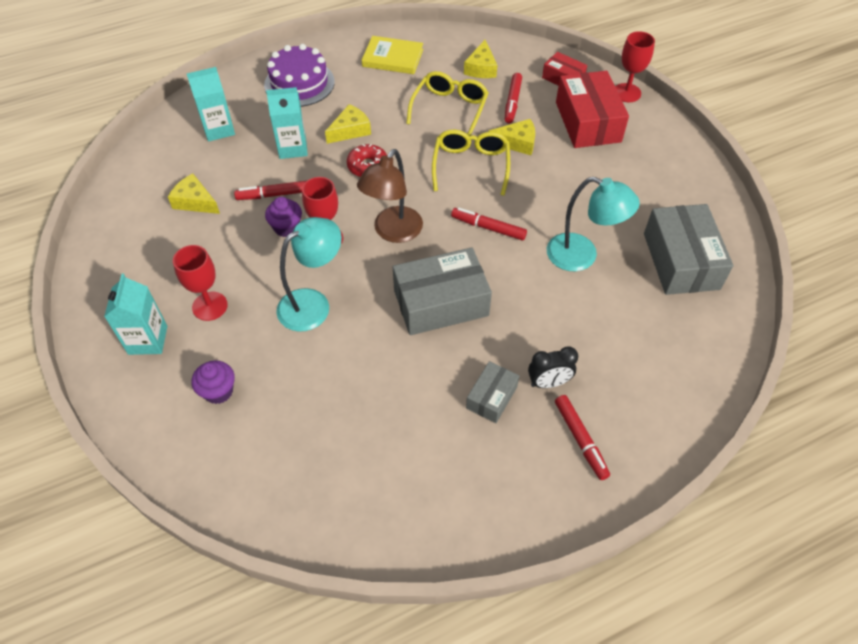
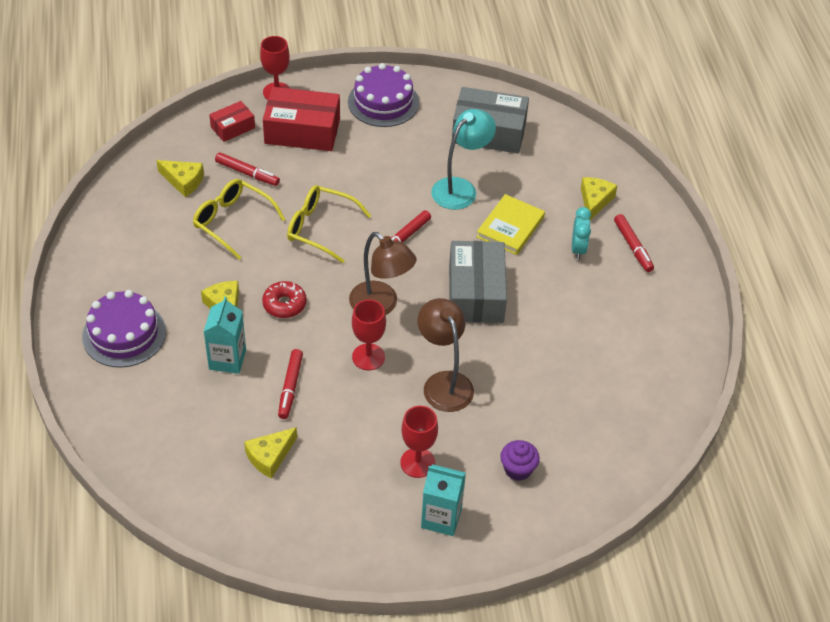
camera: 75 degrees left, 5 degrees down
turquoise carton [187,67,235,142] -> none
purple cupcake [265,197,302,237] -> none
turquoise lamp [276,217,342,331] -> brown lamp [418,298,474,412]
yellow book [362,36,423,74] -> yellow book moved to [477,194,545,255]
grey box [466,361,519,423] -> none
yellow cheese [489,119,535,155] -> yellow cheese moved to [581,177,617,220]
black clock [528,347,578,388] -> turquoise clock [572,207,591,260]
red marker [555,395,610,480] -> red marker turned 75 degrees clockwise [614,214,654,272]
none -> purple cake [348,63,419,127]

